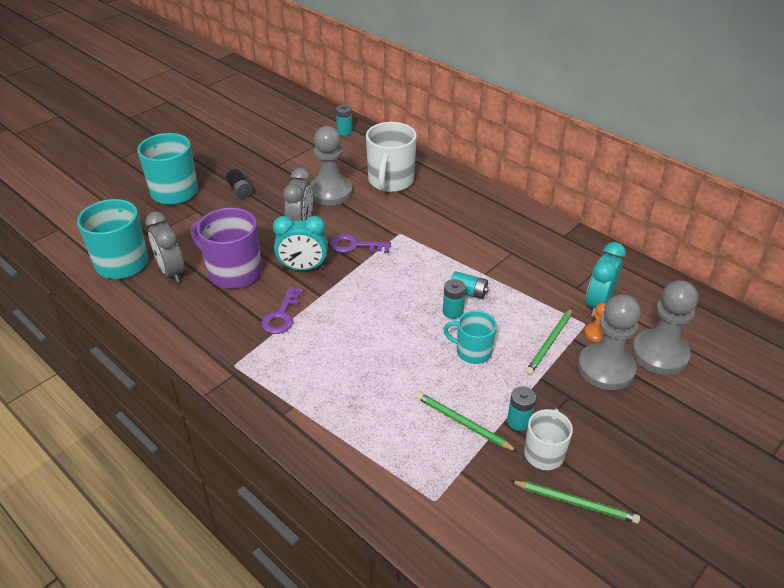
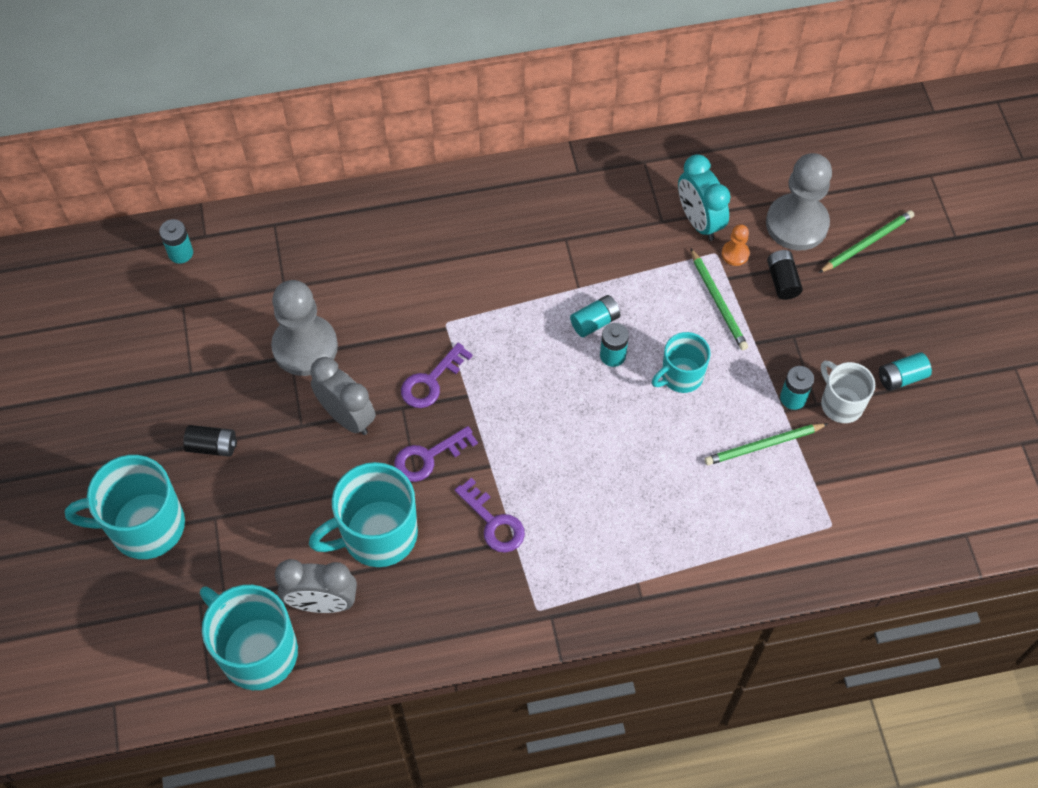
camera: 55 degrees left, 20 degrees up
purple mug [191,208,262,289] -> turquoise mug [309,462,418,567]
turquoise clock [273,216,328,271] -> purple key [394,426,478,482]
white mug [366,122,417,192] -> none
green pencil [511,481,640,524] -> green pencil moved to [819,210,914,273]
grey pawn [578,294,641,390] -> black battery [767,250,803,300]
none -> turquoise battery [879,352,932,391]

